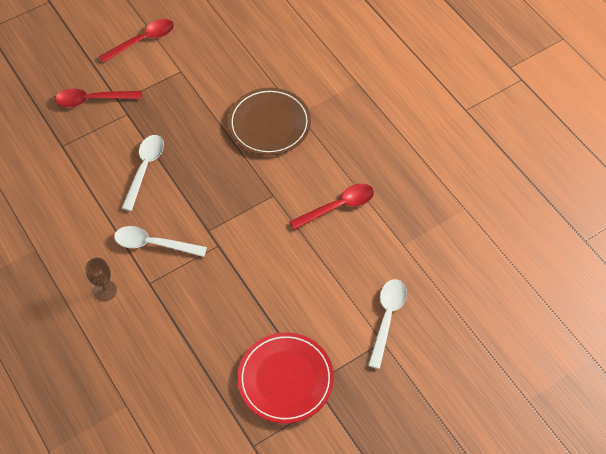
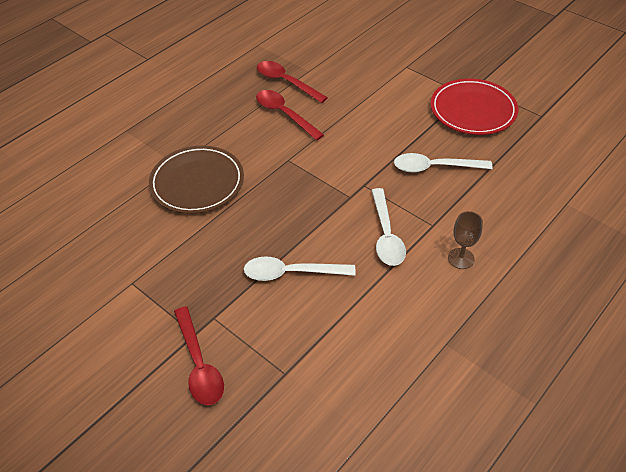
camera: 105 degrees left, 10 degrees down
red spoon [99,19,174,63] -> red spoon moved to [257,61,328,103]
white spoon [368,279,407,369] -> white spoon moved to [394,153,493,172]

